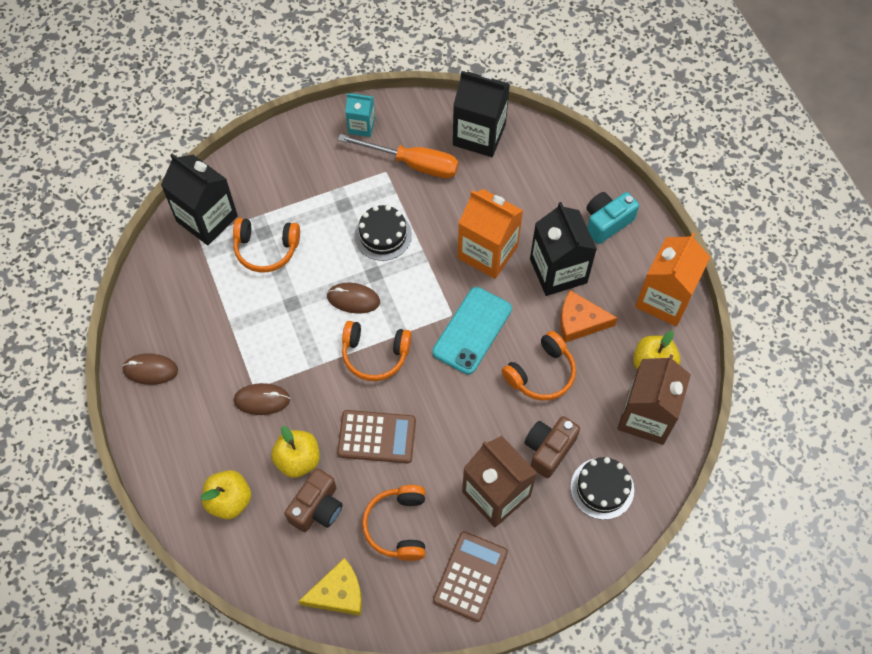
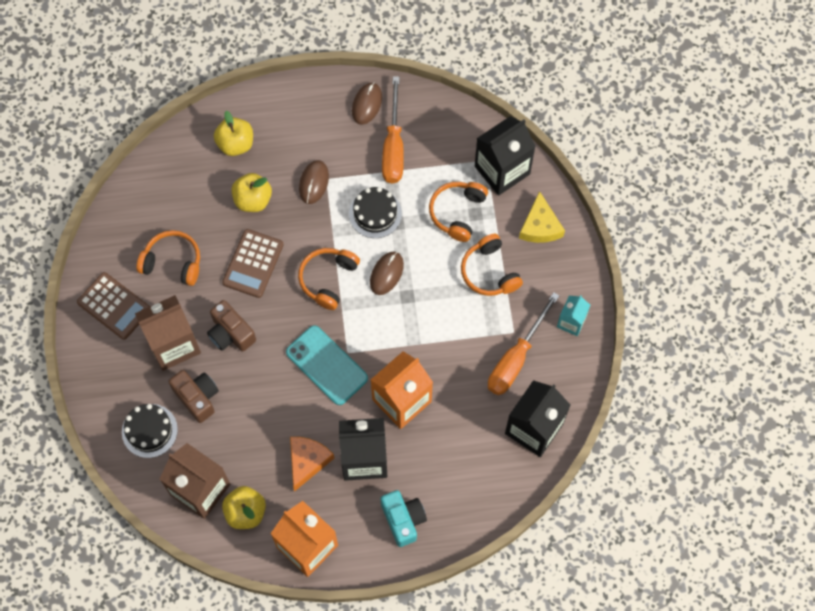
camera: 105 degrees right, 5 degrees up
brown camera [285,468,343,532] -> brown camera moved to [207,300,256,352]
yellow cheese [298,558,362,616] -> yellow cheese moved to [519,191,565,243]
black cake [355,205,412,261] -> black cake moved to [349,187,402,238]
orange headphones [502,331,576,401] -> orange headphones moved to [461,233,523,296]
none -> orange screwdriver [382,76,404,183]

